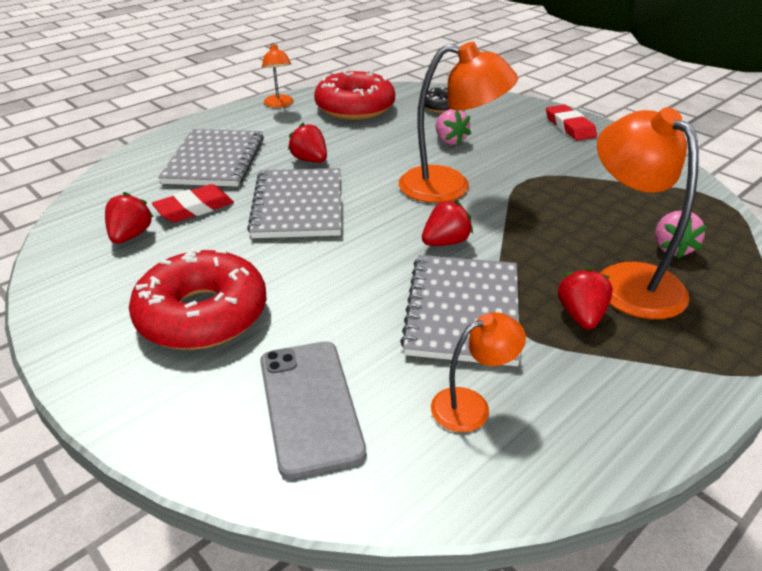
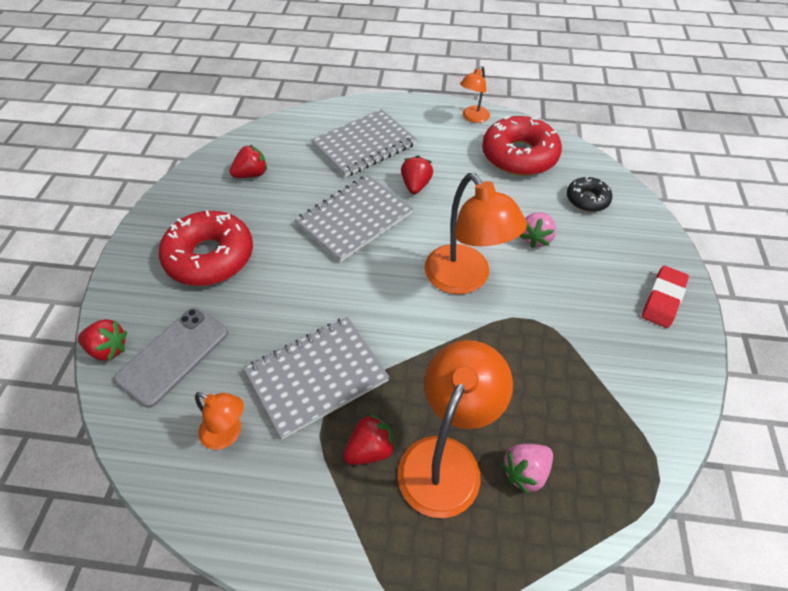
camera: 50 degrees right, 15 degrees up
red eraser [152,184,234,222] -> none
red strawberry [422,200,473,246] -> red strawberry moved to [78,319,127,361]

